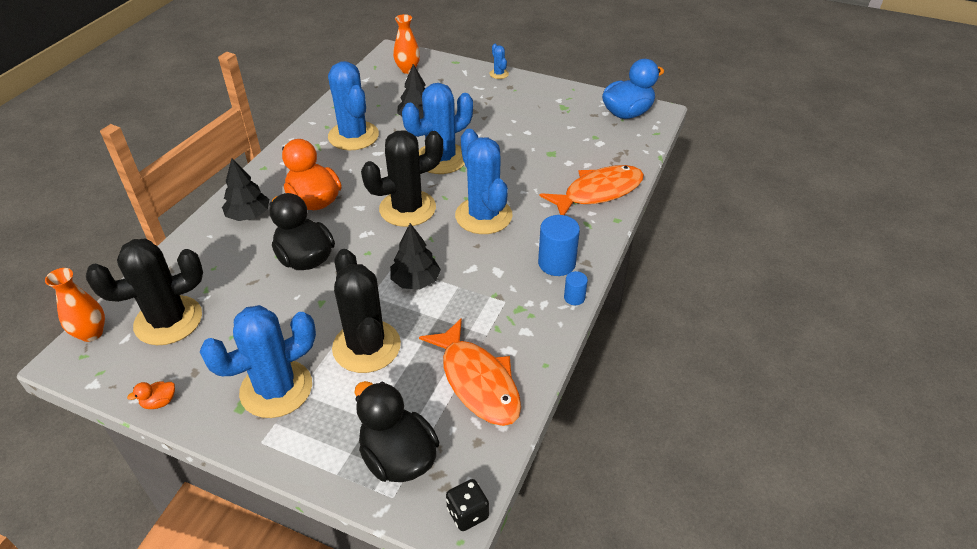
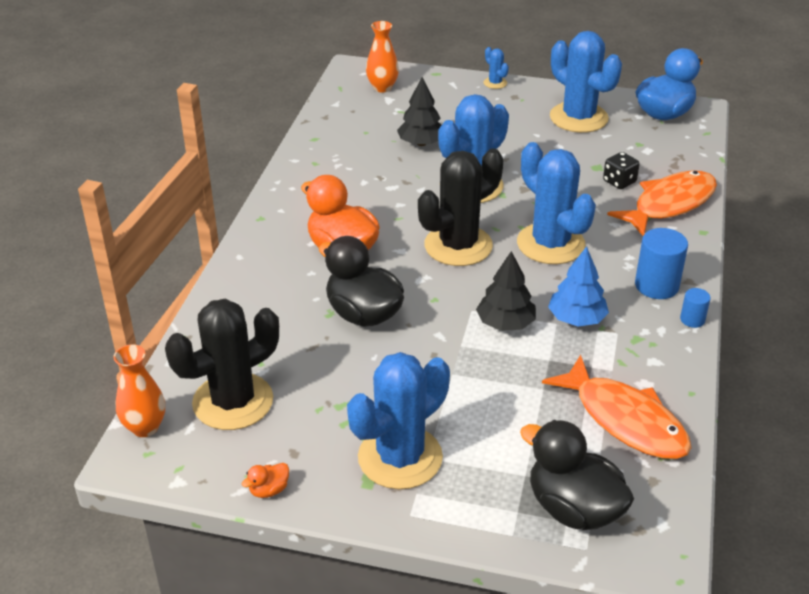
camera: 10 degrees left, 5 degrees down
black tree [222,158,269,221] -> none
blue cactus [328,61,379,150] -> blue cactus moved to [550,31,622,133]
black cactus [332,249,401,373] -> none
black dice [446,479,489,531] -> black dice moved to [603,152,640,189]
none -> blue tree [548,246,609,327]

